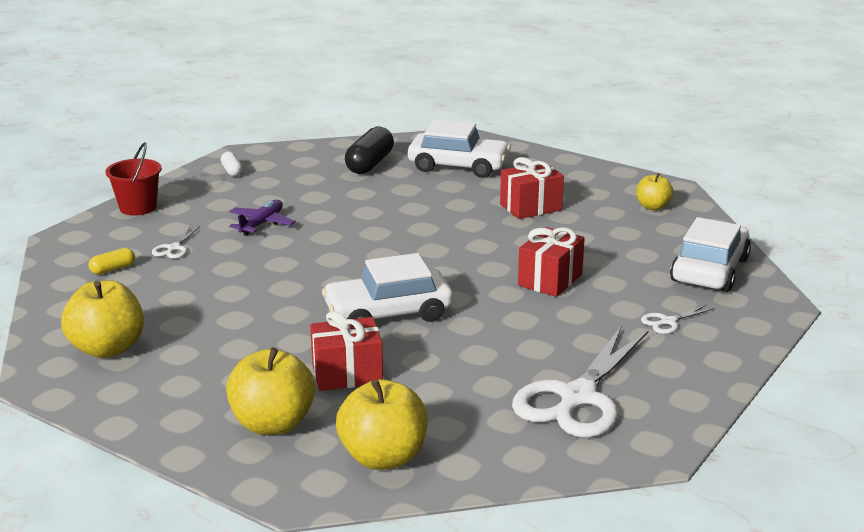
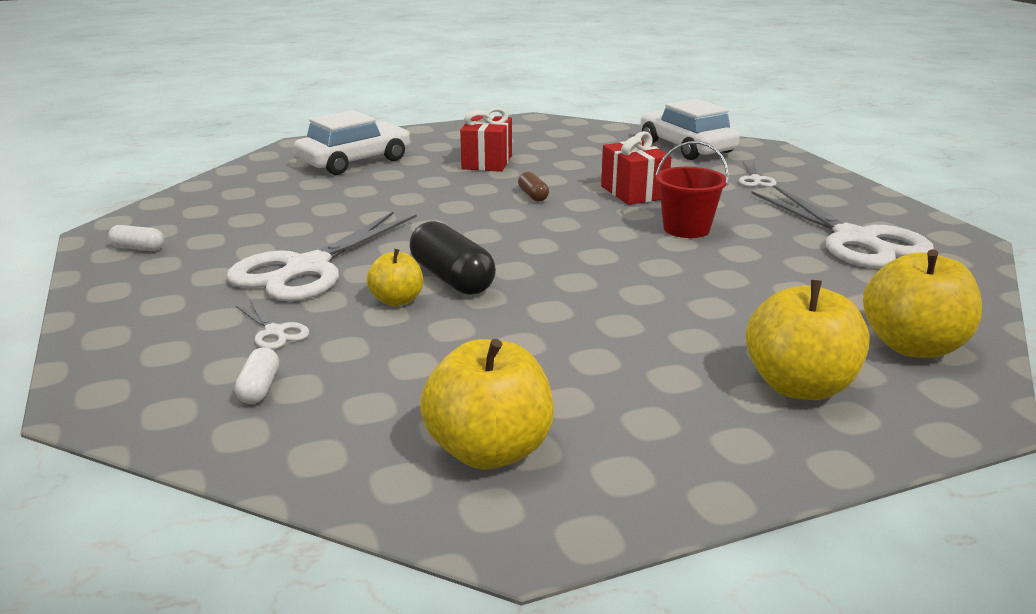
camera: 55 degrees left, 0 degrees up
yellow capsule [88,248,135,274] -> white capsule [235,347,279,404]
red bucket [105,143,162,216] -> red bucket moved to [656,141,729,238]
purple plane [229,200,295,236] -> white scissors [227,212,417,301]
red gift [310,311,383,391] -> none
white car [322,253,453,322] -> none
black capsule [345,127,394,174] -> black capsule moved to [410,221,496,295]
yellow apple [636,173,673,210] -> yellow apple moved to [367,249,423,306]
none -> brown capsule [518,172,549,202]

